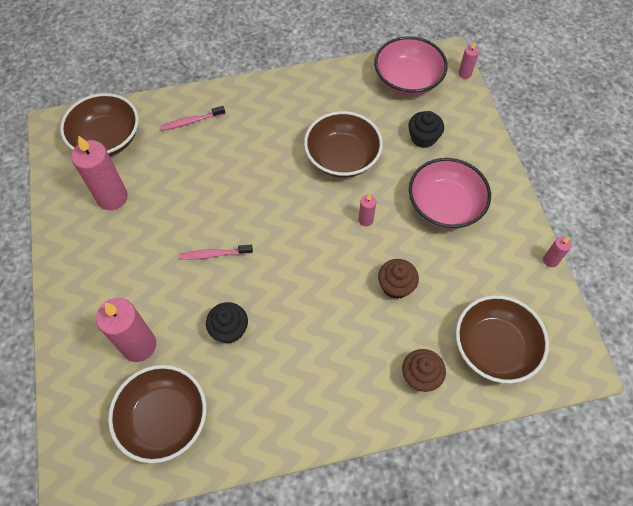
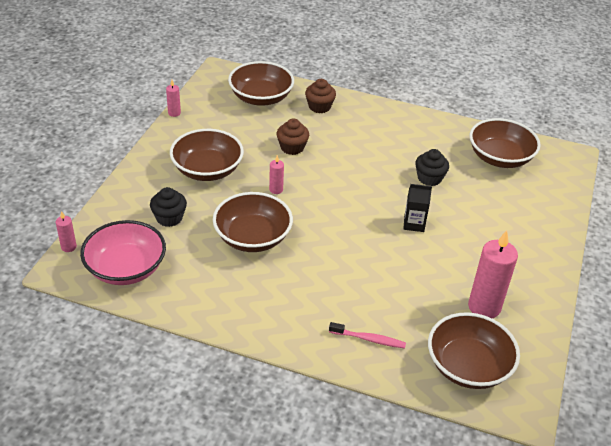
camera: 150 degrees left, 20 degrees down
pink candle [96,298,156,362] -> none
pink toothbrush [179,245,253,260] -> black carton [404,184,432,232]
pink bowl [409,158,491,229] -> brown bowl [170,129,244,181]

